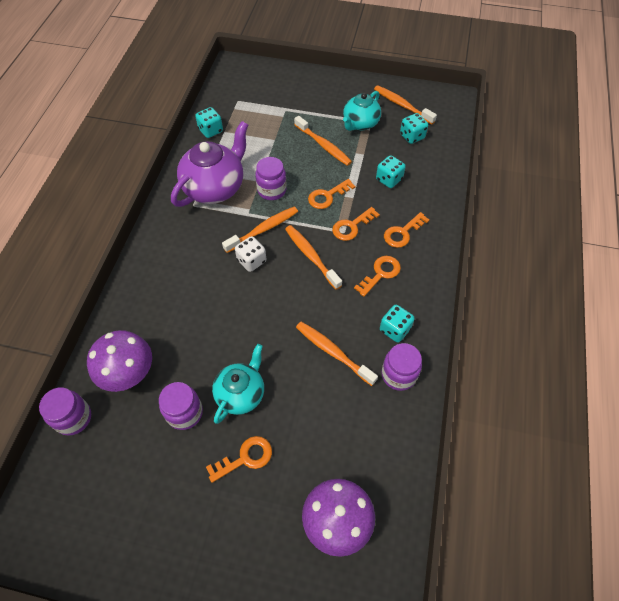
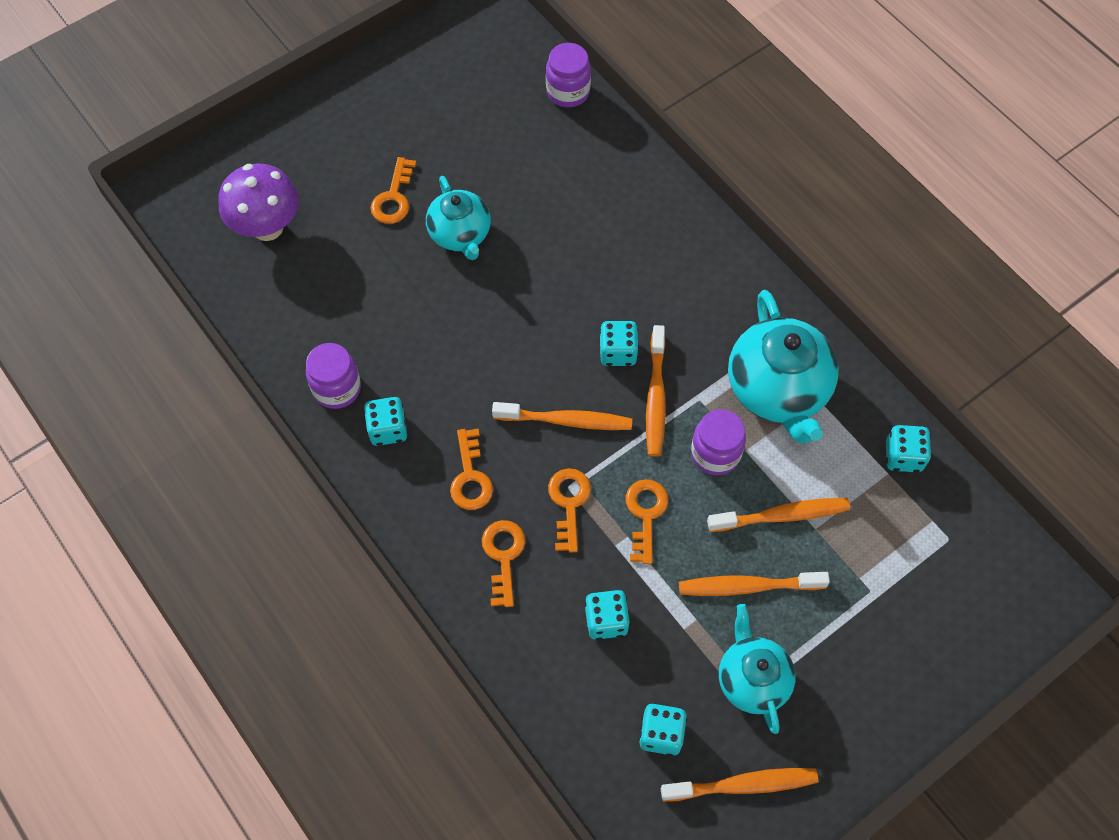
camera: 130 degrees right, 5 degrees up
purple mushroom [87,330,152,392] -> none
purple jar [159,382,203,430] -> none
purple teapot [171,121,248,207] -> turquoise teapot [728,290,839,444]
white dice [235,236,266,272] -> turquoise dice [600,321,639,366]
orange toothbrush [296,322,378,386] -> orange toothbrush moved to [707,498,850,532]

